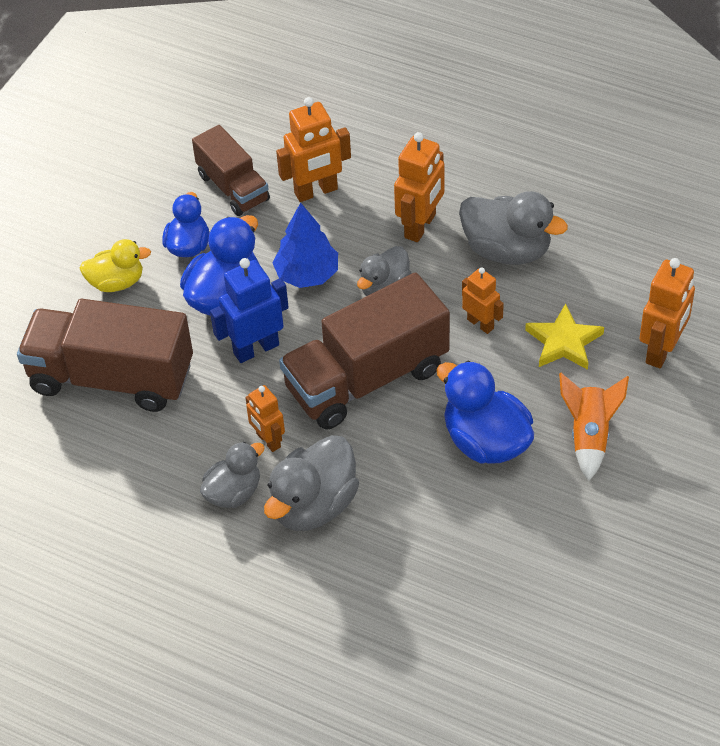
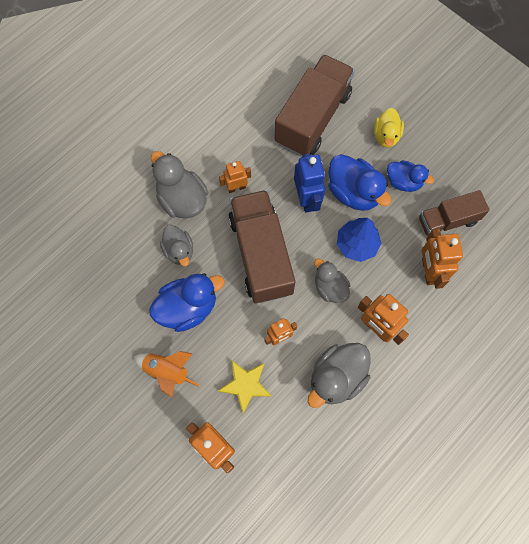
camera: 105 degrees right, 20 degrees up
grey duck [200,442,265,508] -> grey duck moved to [160,225,193,266]

